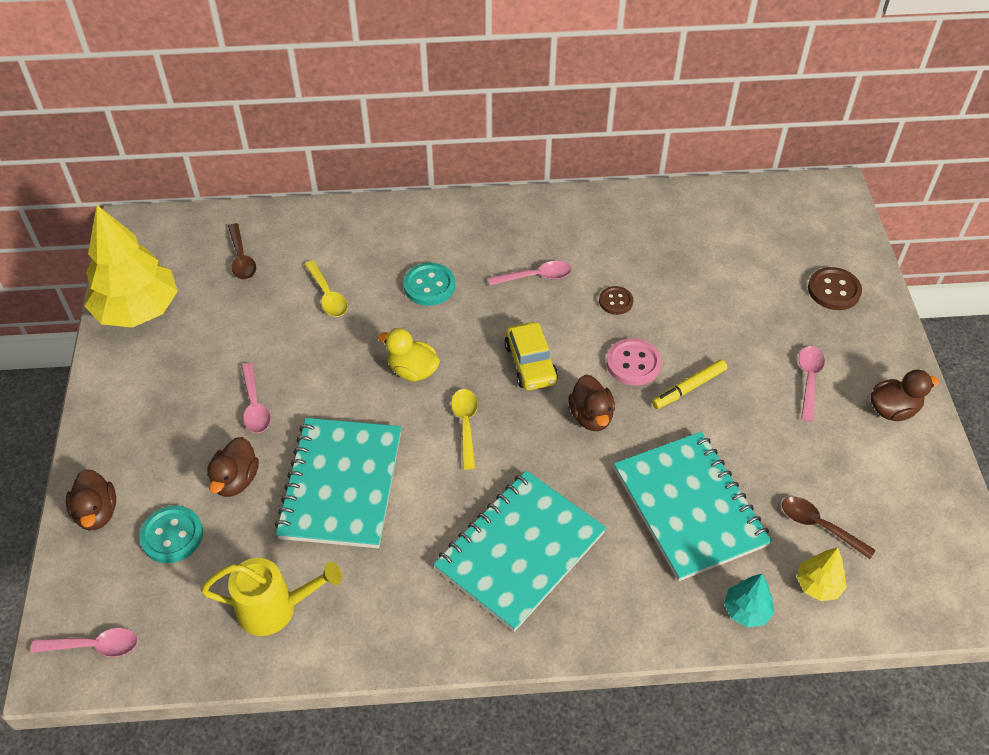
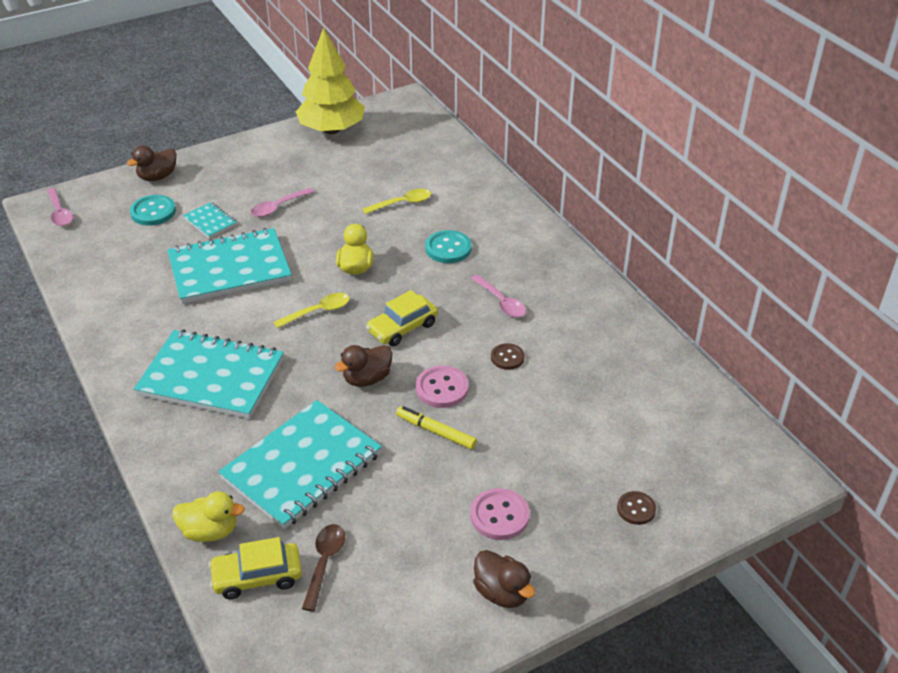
camera: 65 degrees right, 10 degrees down
yellow watering can [201,558,342,636] -> none
brown duck [207,437,259,497] -> turquoise notebook [183,202,237,238]
brown spoon [228,223,256,280] -> none
yellow spoon [304,260,348,317] -> yellow spoon turned 150 degrees counterclockwise [362,189,431,214]
turquoise tree [724,574,774,628] -> yellow duck [172,491,245,542]
yellow tree [797,547,847,601] -> yellow car [209,537,302,599]
pink spoon [799,346,825,421] -> pink button [470,488,530,540]
brown button [808,267,862,310] -> brown button [617,491,656,525], size x0.65

